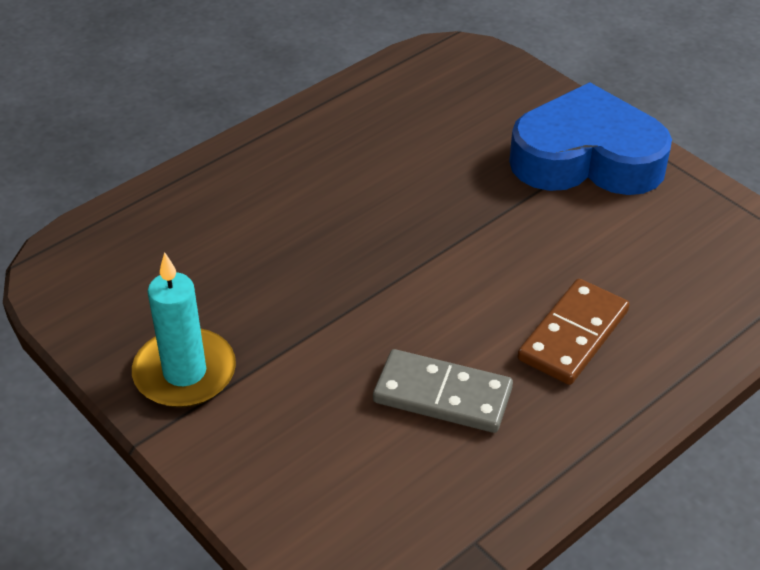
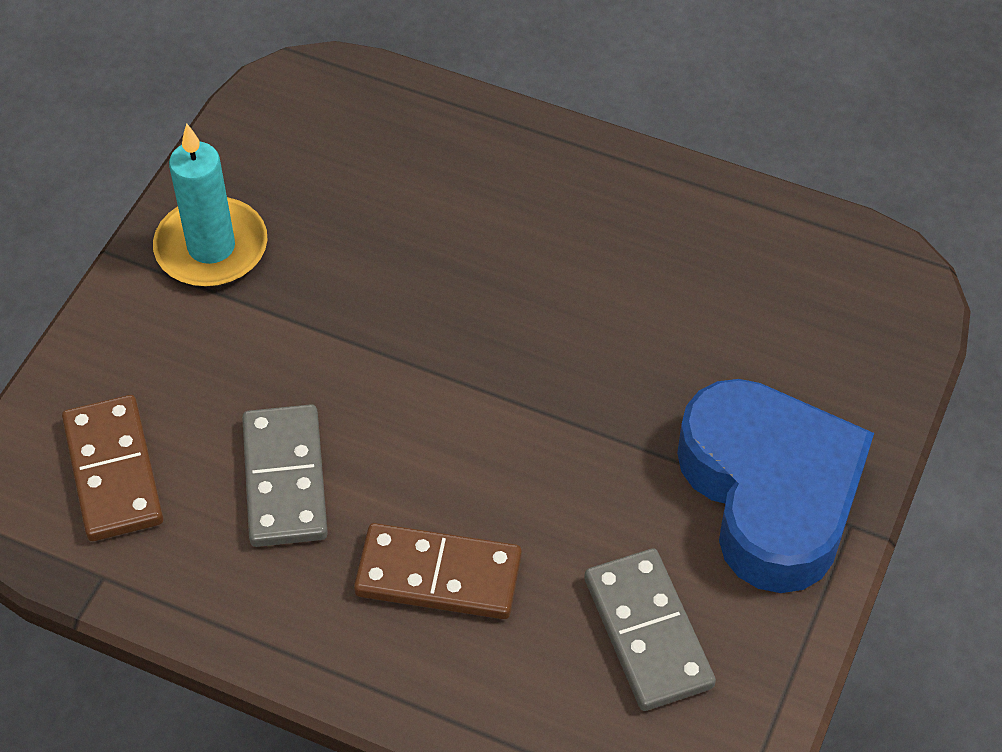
camera: 65 degrees right, 10 degrees up
none -> brown domino [62,395,163,541]
none -> grey domino [584,548,716,711]

